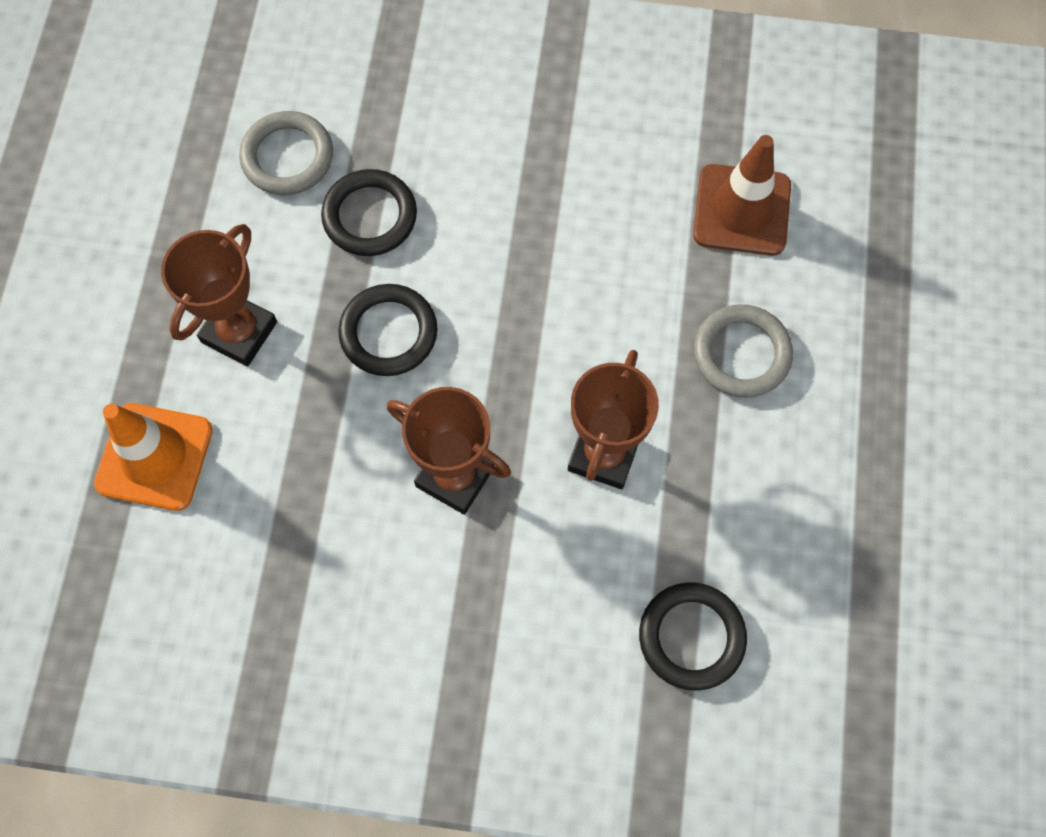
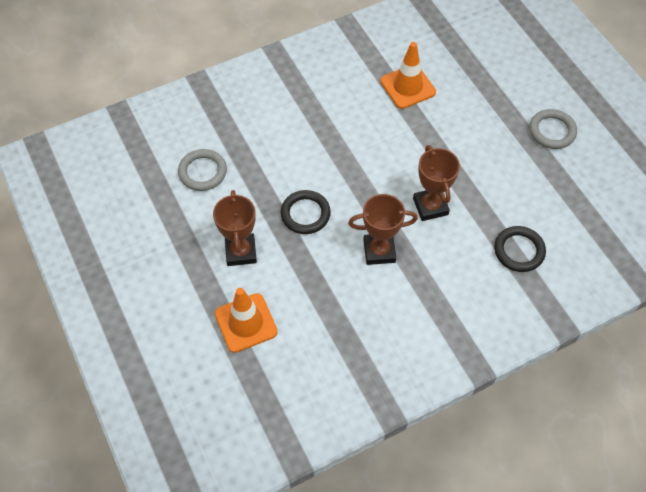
camera: 35 degrees left, 10 degrees down
black ring [321,169,417,256] -> none
brown traffic cone [693,135,791,256] -> orange traffic cone [380,42,436,109]
grey ring [694,304,793,398] -> grey ring moved to [529,109,577,149]

